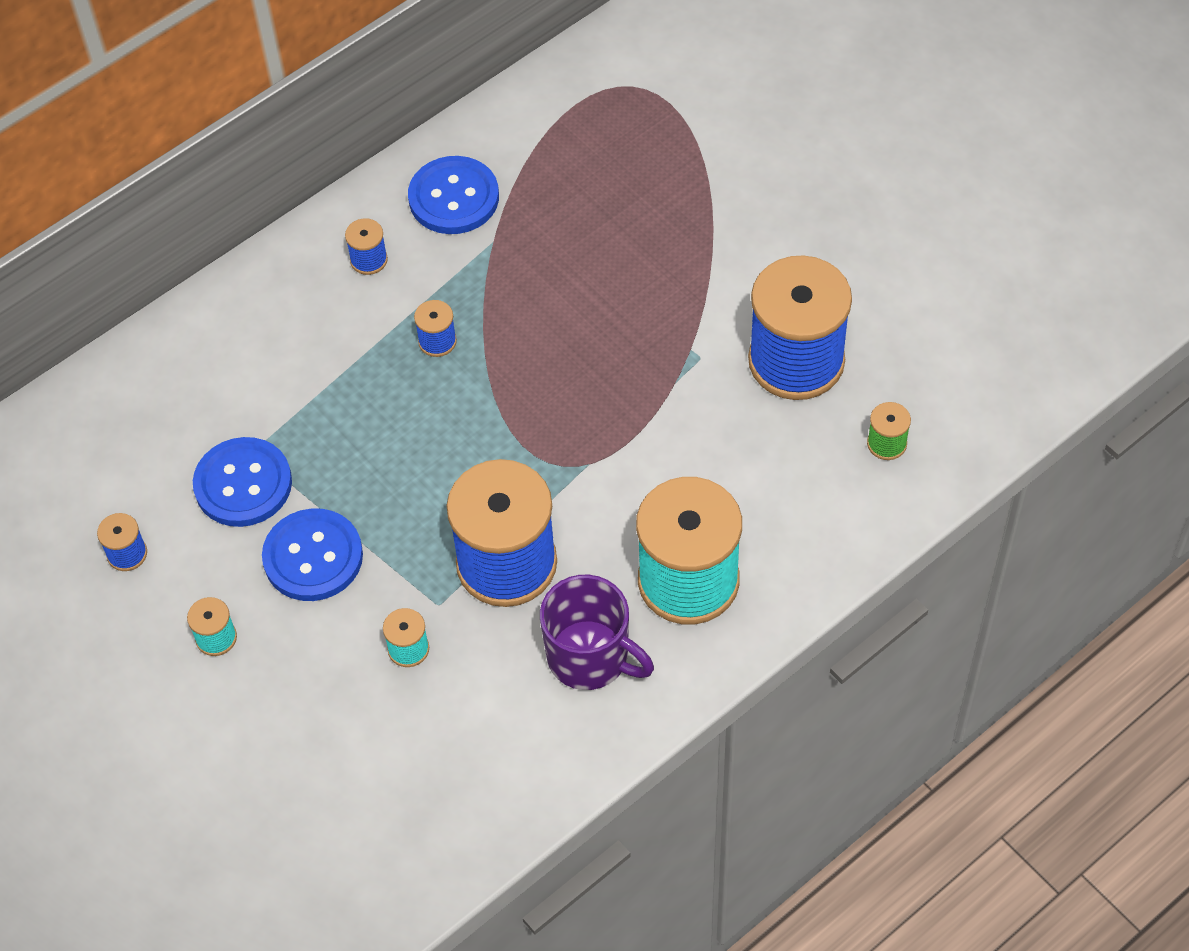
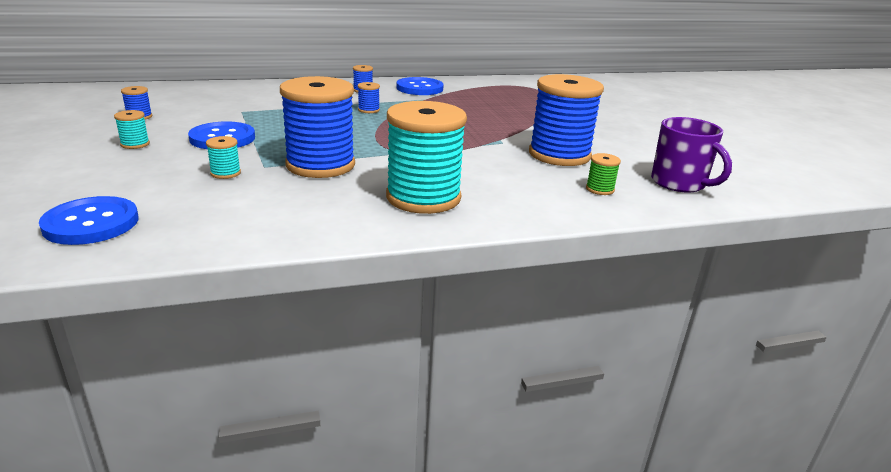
camera: 20 degrees right, 30 degrees down
blue button [193,437,292,527] -> blue button moved to [39,196,139,245]
purple mug [540,575,654,690] -> purple mug moved to [651,117,732,193]

